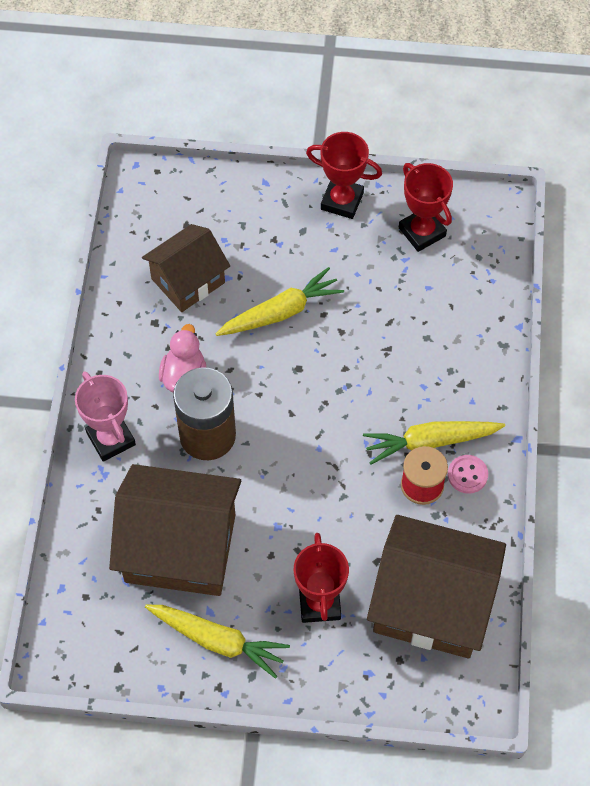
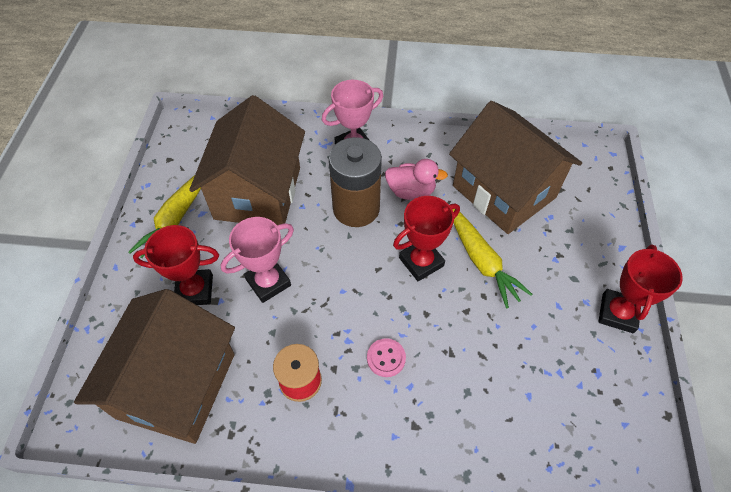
camera: 90 degrees right, 5 degrees down
brown house [142,224,230,312] -> brown house [449,101,582,234], size x1.62
yellow carrot [363,421,505,464] -> none
red trophy [399,163,453,252] -> red trophy moved to [393,196,460,281]
pink button [448,455,488,494] -> pink button moved to [367,338,406,377]
none -> pink trophy [221,217,294,303]

